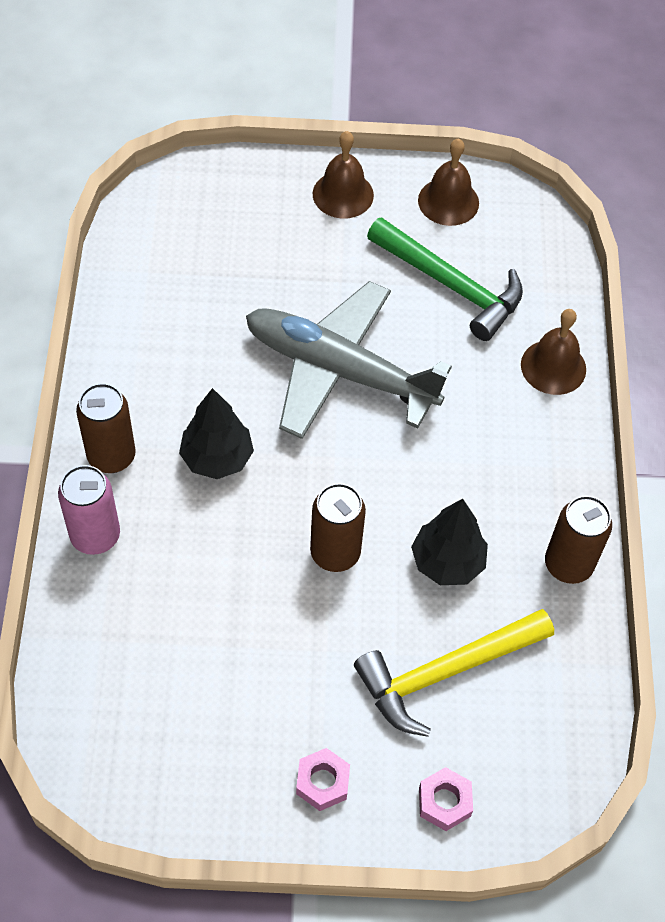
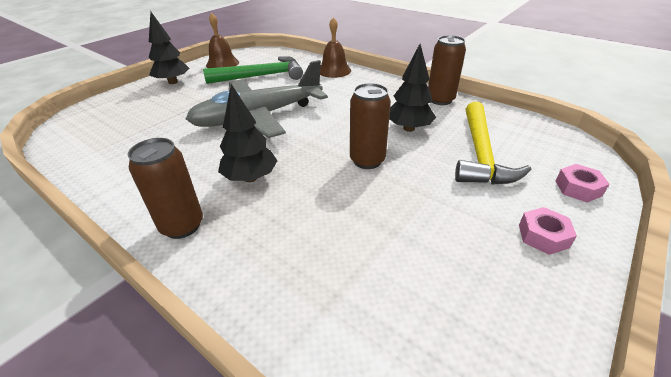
camera: 50 degrees left, 20 degrees down
pink can [58,465,120,555] -> none
brown bell [313,131,374,218] -> black tree [149,12,190,84]

